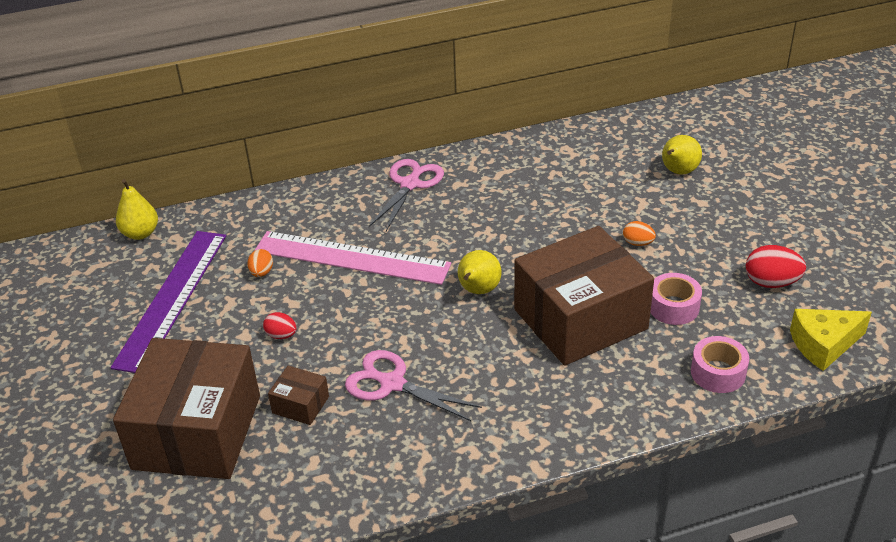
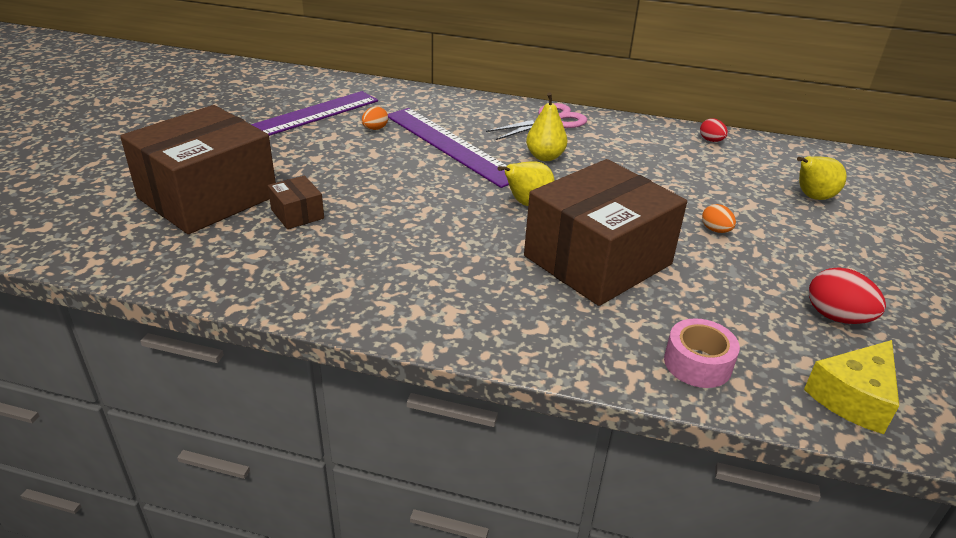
camera: 30 degrees right, 5 degrees down
yellow pear [116,179,158,240] -> yellow pear moved to [526,92,567,161]
pink ruler [254,231,451,285] -> purple ruler [388,108,509,188]
red egg [263,312,297,339] -> red egg moved to [700,118,728,142]
pink scissors [345,350,482,422] -> none
brown box [514,226,654,366] -> brown box turned 45 degrees counterclockwise [524,159,687,306]
pink tape [650,273,702,325] -> none
yellow cheese [790,309,872,371] -> yellow cheese turned 60 degrees counterclockwise [804,340,899,434]

